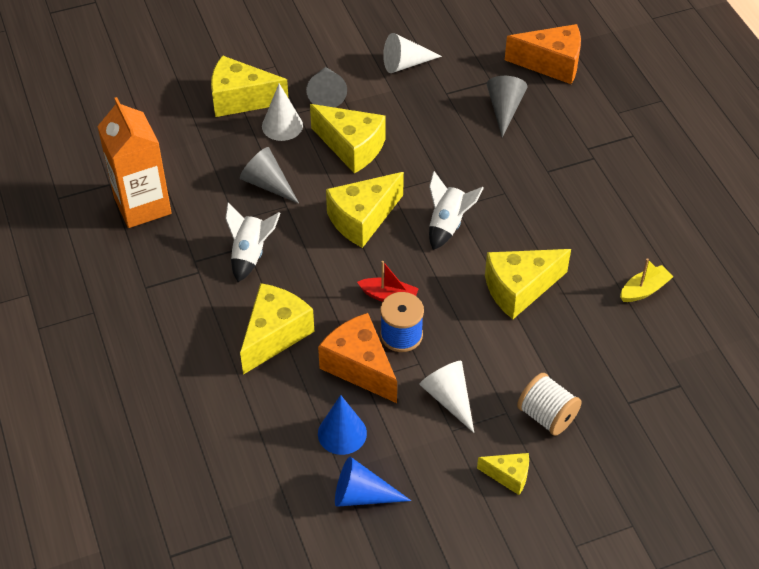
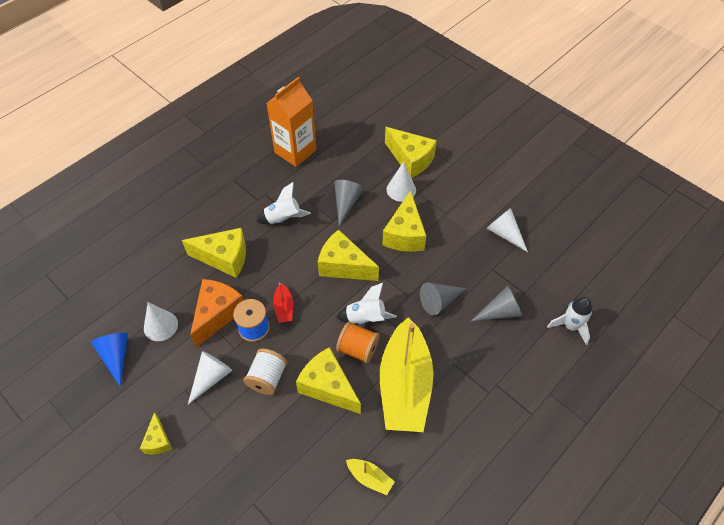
camera: 65 degrees right, 5 degrees up
yellow cheese [211,55,289,117] -> yellow cheese turned 150 degrees clockwise [385,127,437,178]
grey cone [306,67,347,108] -> grey cone moved to [420,282,467,316]
blue cone [318,395,367,455] -> white cone [144,302,178,341]
orange cheese [505,24,581,84] -> white rocket [547,297,592,345]
white spool [517,373,582,436] -> white spool moved to [243,349,287,395]
none -> orange spool [336,322,380,364]
none -> yellow boat [380,317,433,432]

